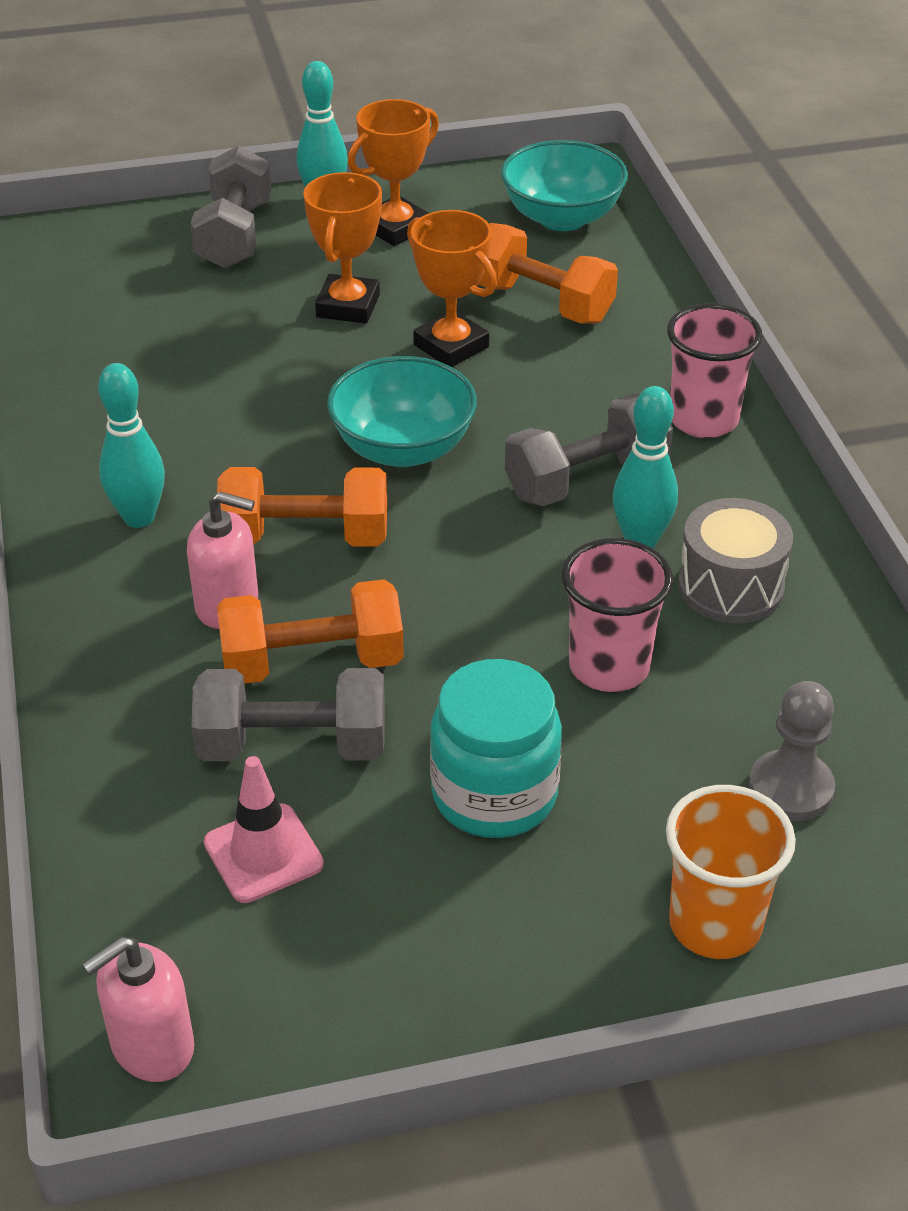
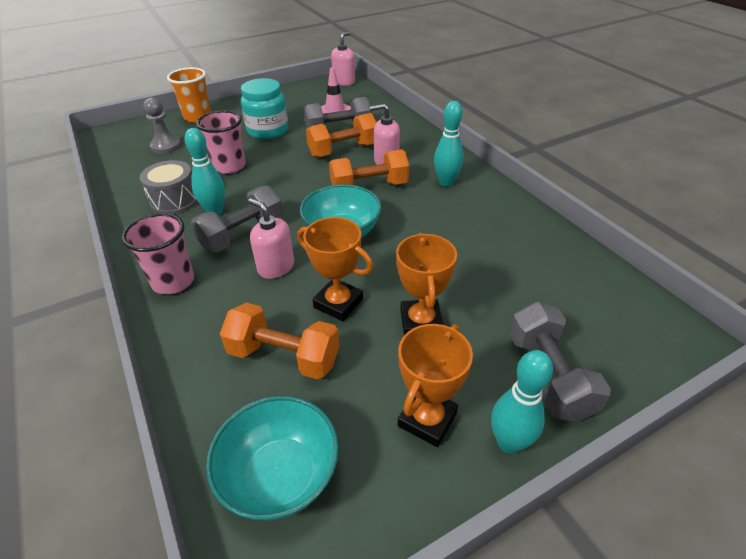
camera: 165 degrees right, 0 degrees up
none -> pink soap dispenser [248,199,294,279]

